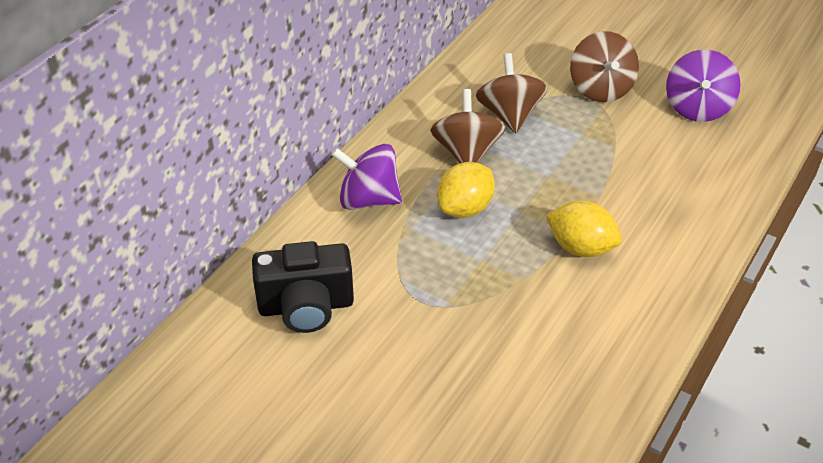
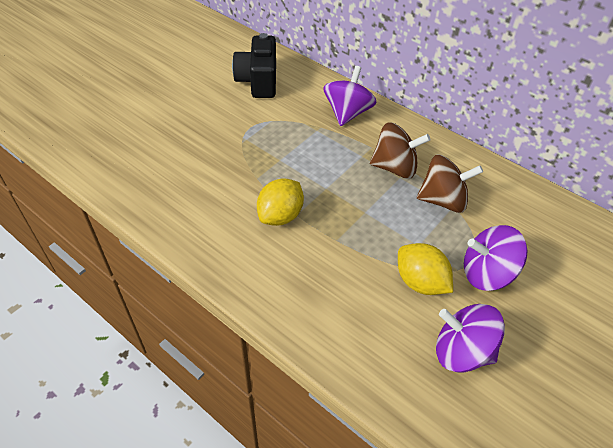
camera: 95 degrees right, 5 degrees up
yellow lemon [437,162,495,218] -> yellow lemon moved to [398,243,453,295]
brown spinning top [570,31,639,102] -> purple spinning top [464,225,528,291]

